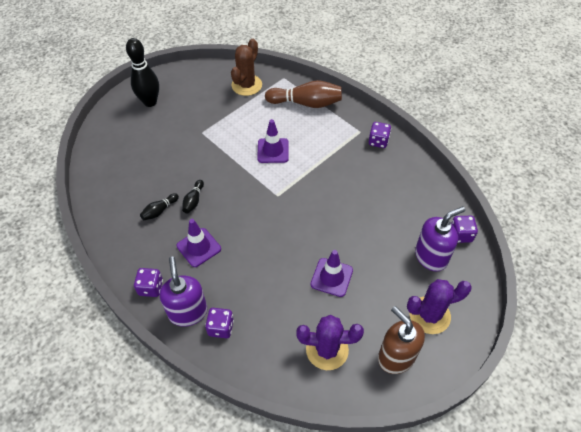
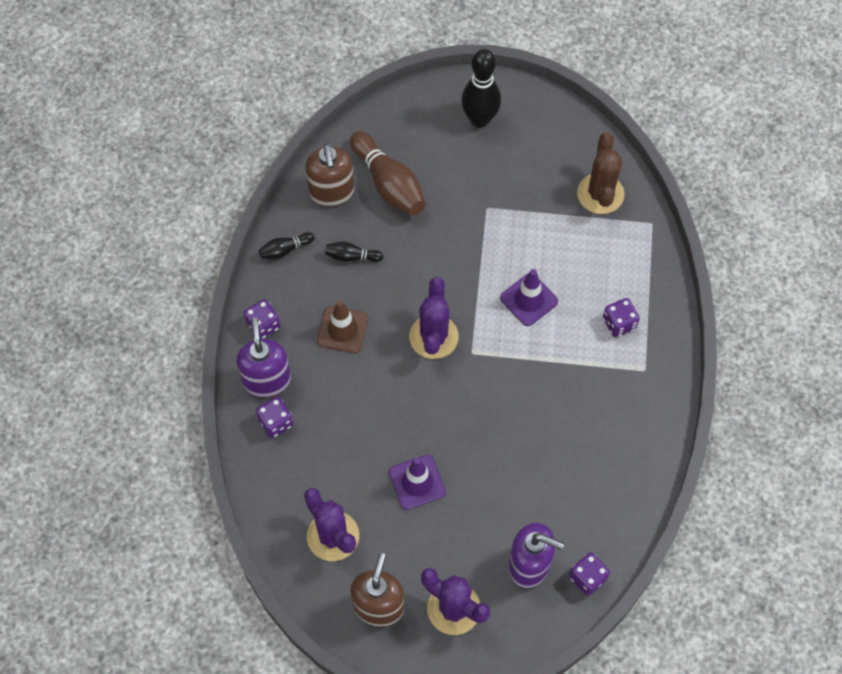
camera: 50 degrees right, 10 degrees up
purple soap dispenser [159,256,207,327] -> purple soap dispenser turned 45 degrees counterclockwise [236,318,291,397]
purple traffic cone [177,219,221,267] -> brown traffic cone [317,300,368,353]
black bowling pin [182,180,204,214] -> black bowling pin moved to [259,232,315,259]
brown cactus [231,39,262,96] -> brown cactus turned 75 degrees counterclockwise [577,133,625,214]
brown bowling pin [265,80,342,108] -> brown bowling pin moved to [350,131,426,216]
purple dice [369,122,391,148] -> purple dice moved to [603,298,640,337]
none -> brown soap dispenser [305,144,354,207]
none -> purple cactus [409,277,459,359]

